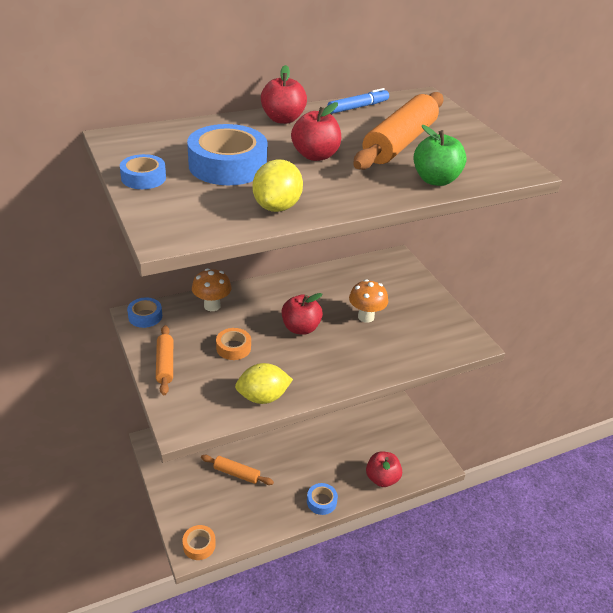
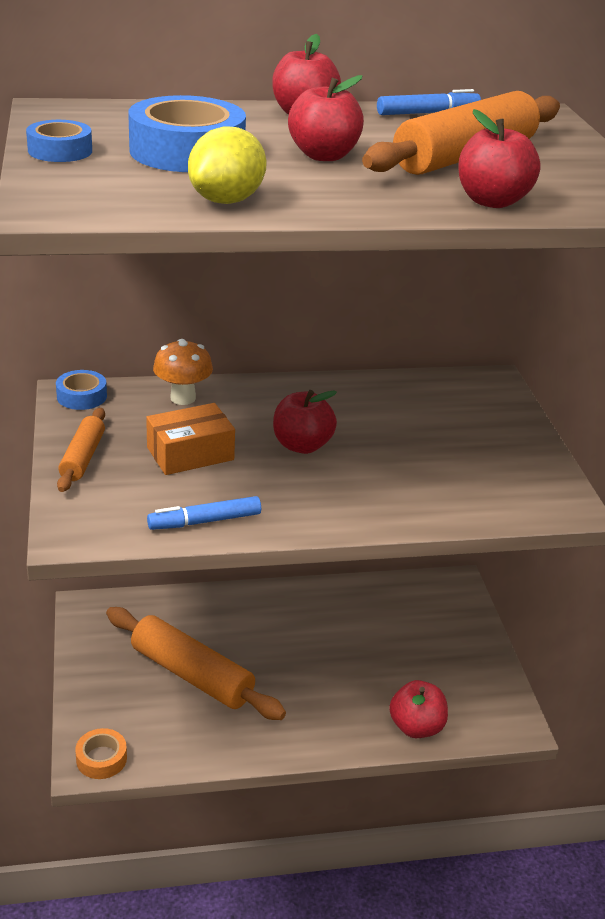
camera: 15 degrees right, 5 degrees down
orange rolling pin [201,455,274,485] -> orange rolling pin [106,607,286,720], size x1.84
orange tape [216,328,251,360] -> orange box [146,403,235,475]
yellow lemon [235,363,293,404] -> blue marker [147,496,261,530]
blue tape [307,483,338,515] -> none
orange mushroom [349,279,388,323] -> none
green apple [413,125,467,186] -> red apple [458,109,541,208]

